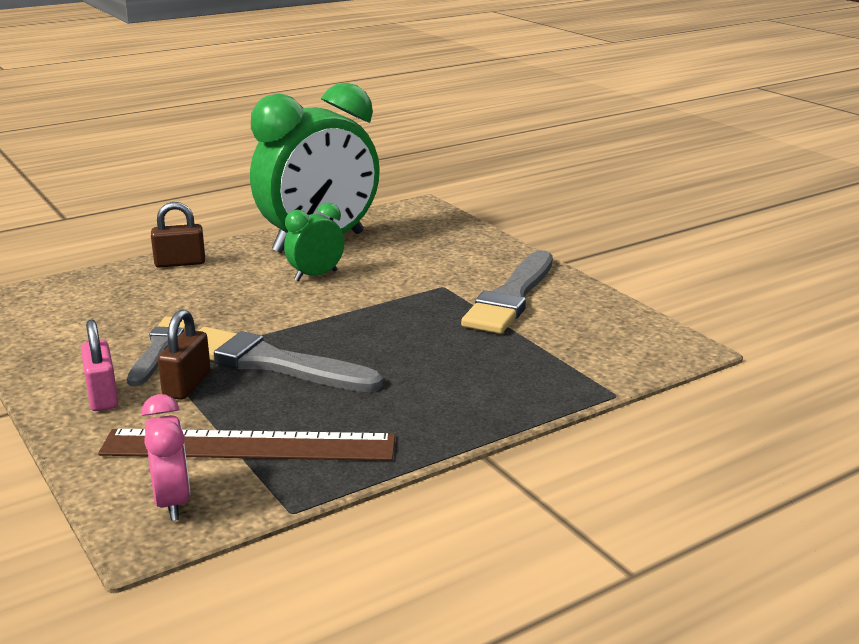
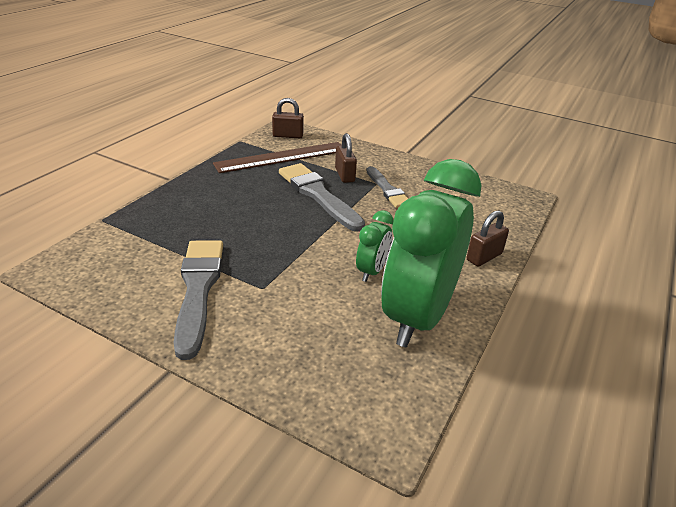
camera: 150 degrees right, 10 degrees up
pink padlock [81,319,118,411] -> none
pink clock [141,394,190,521] -> brown padlock [272,98,304,138]
grey brush [198,327,383,392] -> grey brush turned 120 degrees counterclockwise [279,163,365,231]

